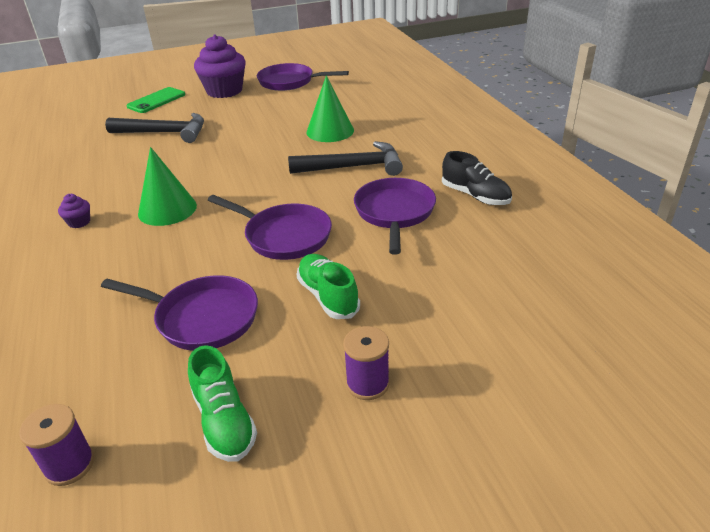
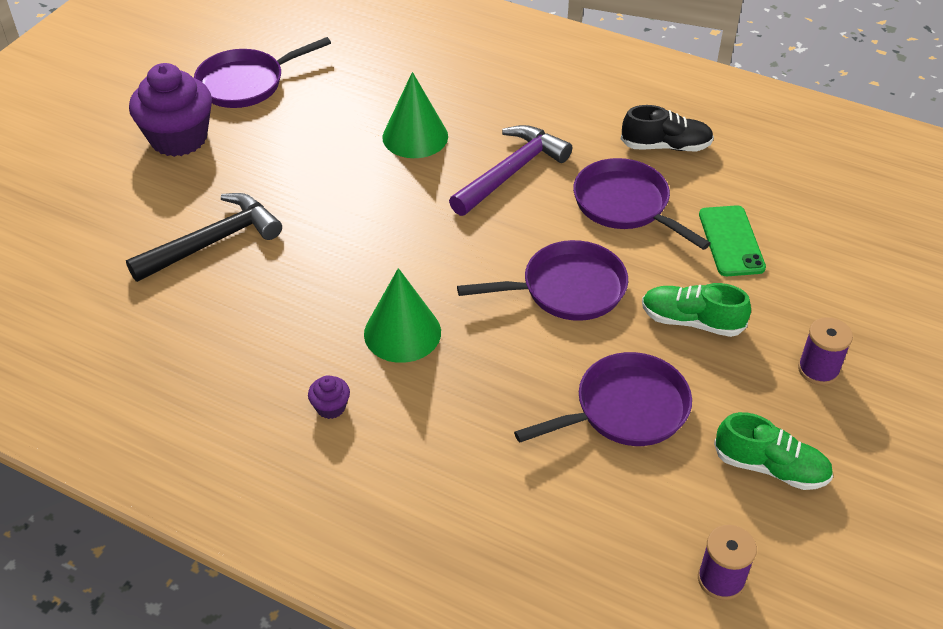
camera: 45 degrees left, 10 degrees up
green phone [127,87,185,113] -> green phone moved to [699,205,766,276]
black hammer [288,141,403,176] -> purple hammer [449,125,572,216]

